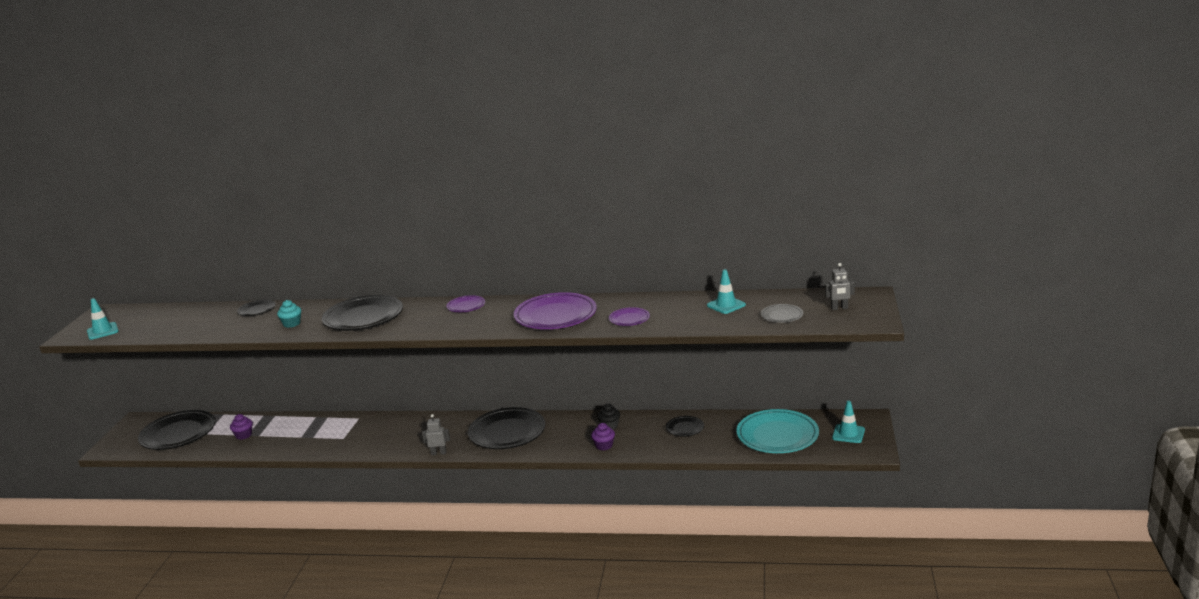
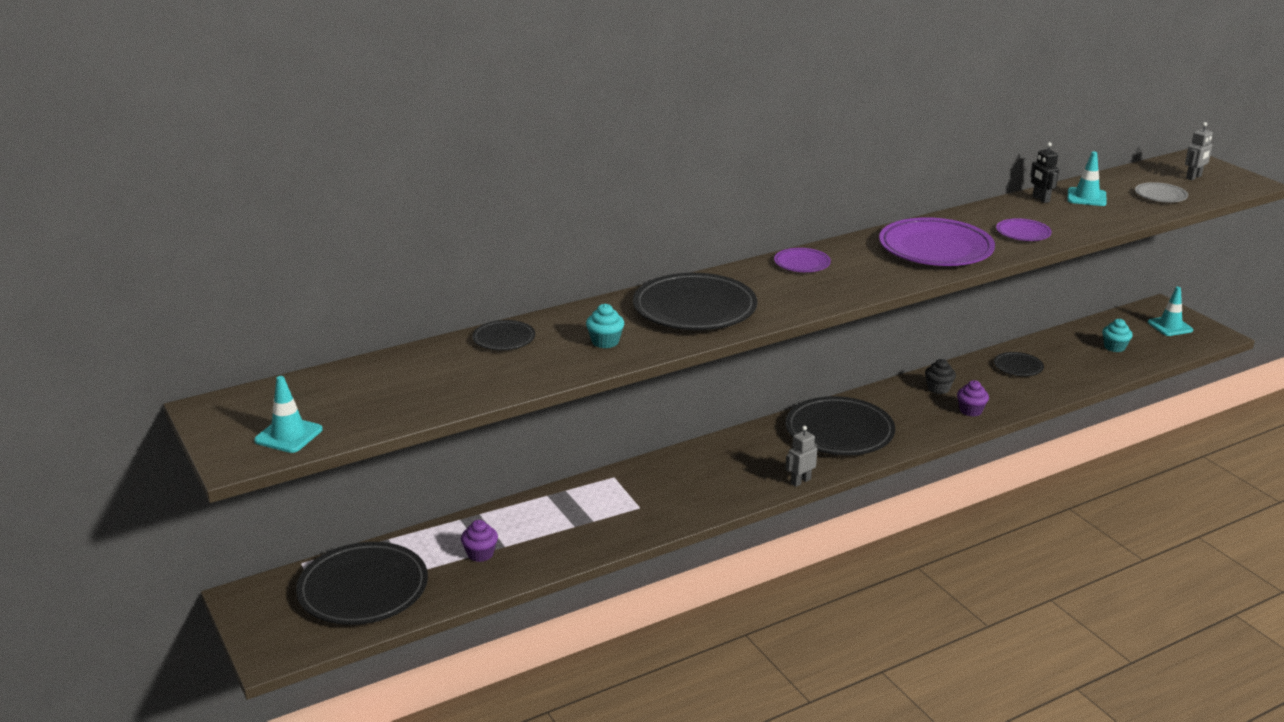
camera: 40 degrees left, 5 degrees up
turquoise plate [736,409,819,453] -> turquoise cupcake [1102,319,1133,352]
none -> black robot [1030,142,1059,203]

